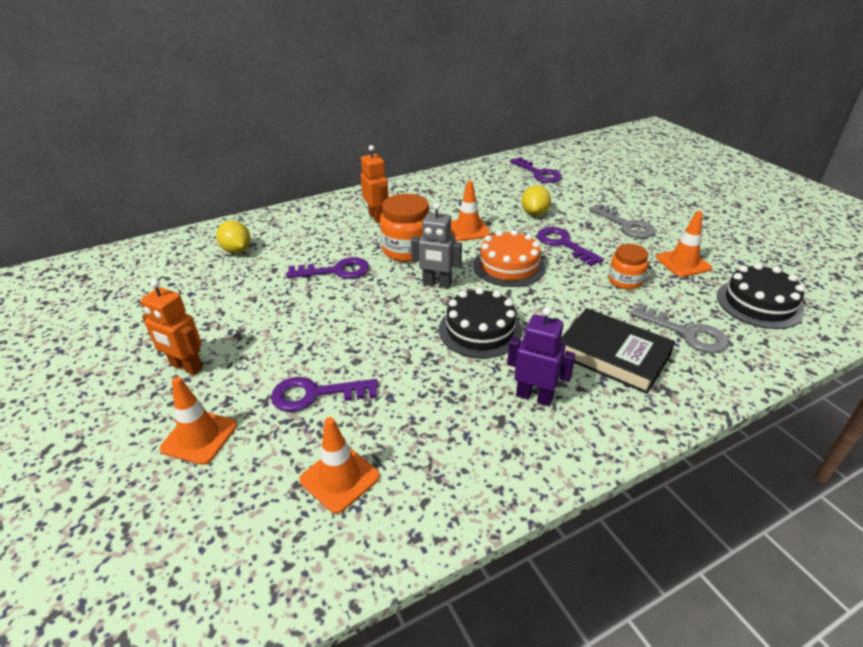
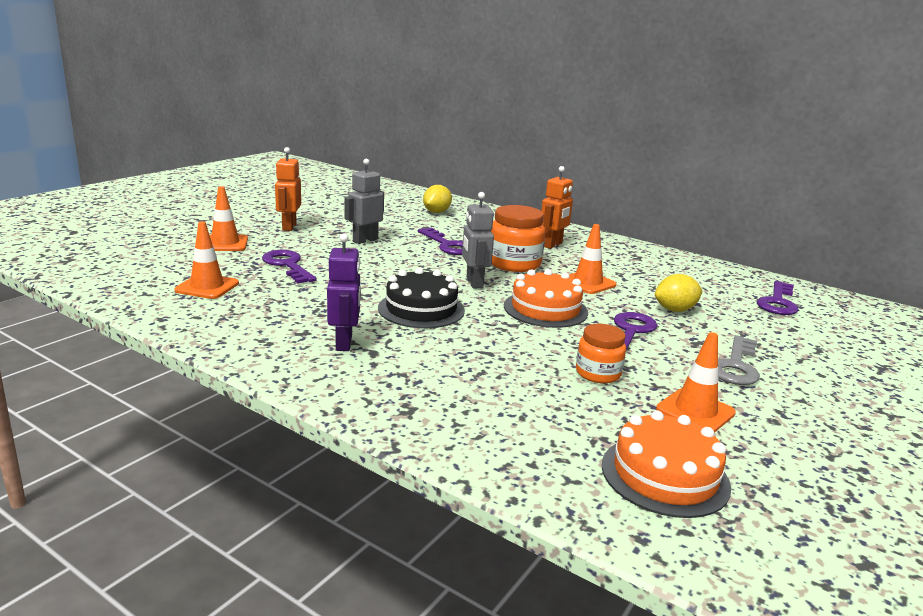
camera: 60 degrees right, 15 degrees down
black book [560,308,675,394] -> none
grey key [631,303,728,353] -> none
black cake [717,263,805,329] -> orange cake [602,410,731,518]
none -> grey robot [344,159,384,244]

